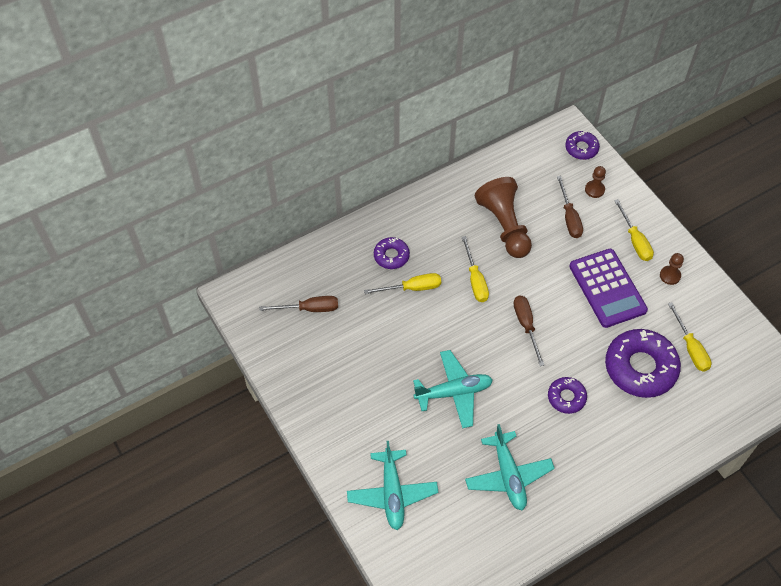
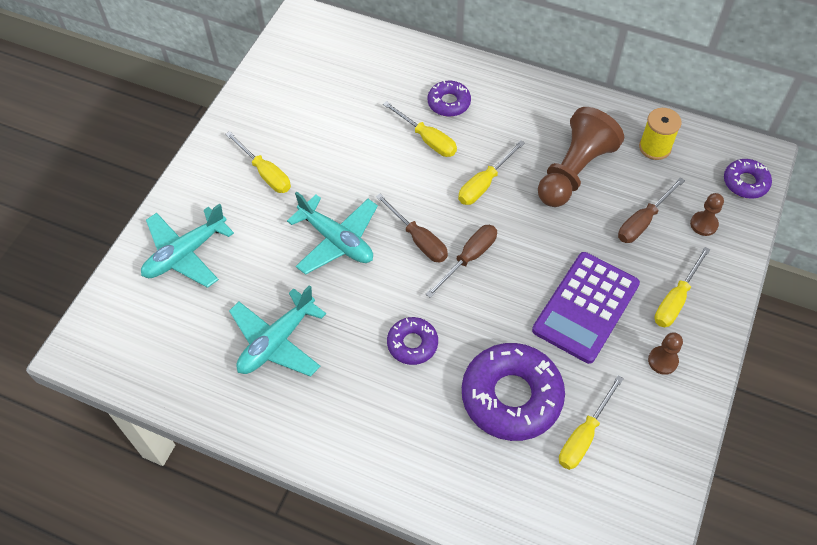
camera: 55 degrees right, 0 degrees up
brown screwdriver [259,296,338,312] -> brown screwdriver moved to [376,194,448,262]
none -> yellow screwdriver [225,131,291,193]
none -> yellow spool [639,108,682,160]

